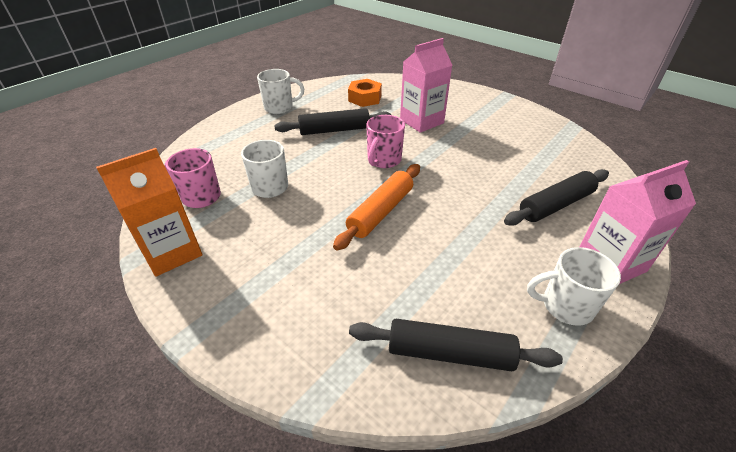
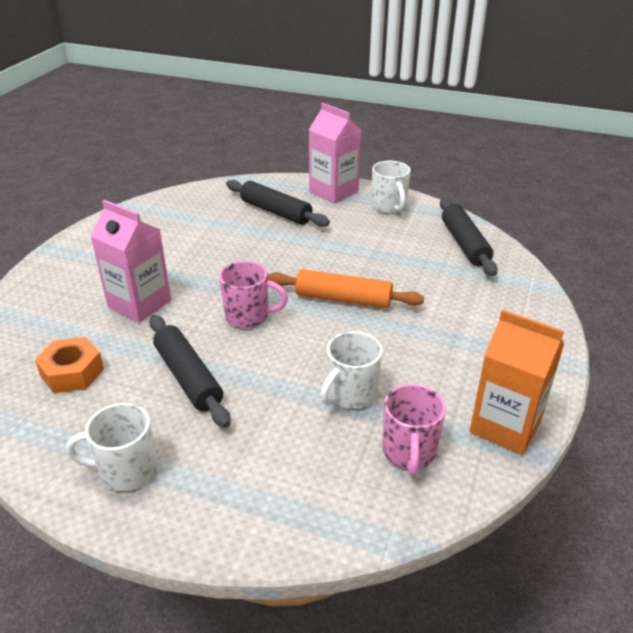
camera: 110 degrees left, 5 degrees down
white mug [257,69,304,114] -> white mug turned 60 degrees counterclockwise [66,403,157,491]

